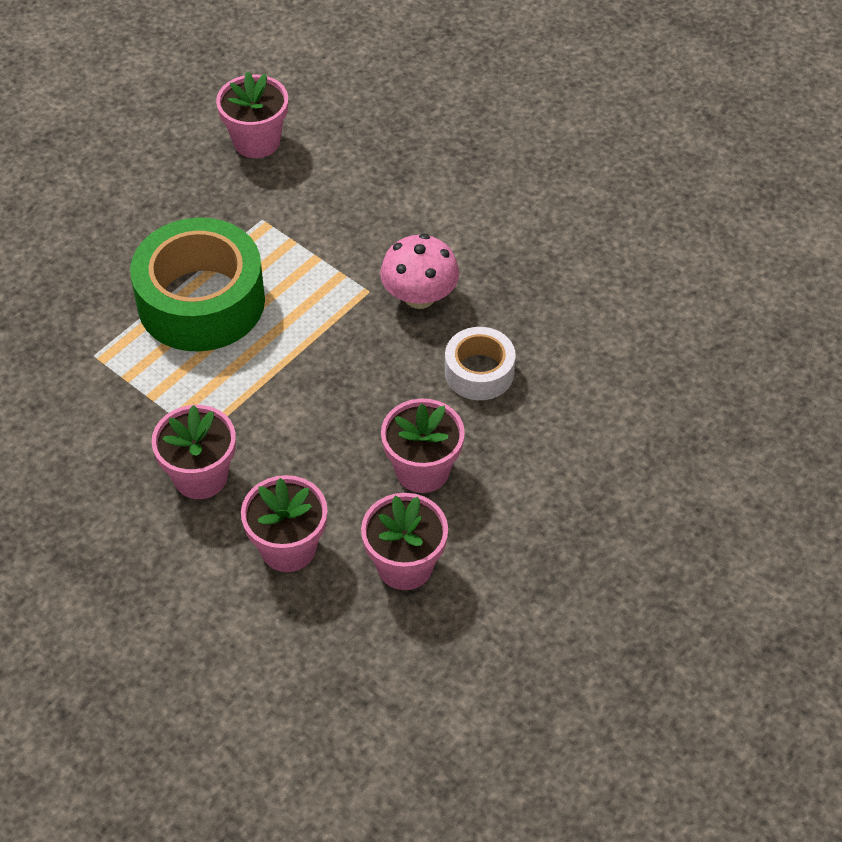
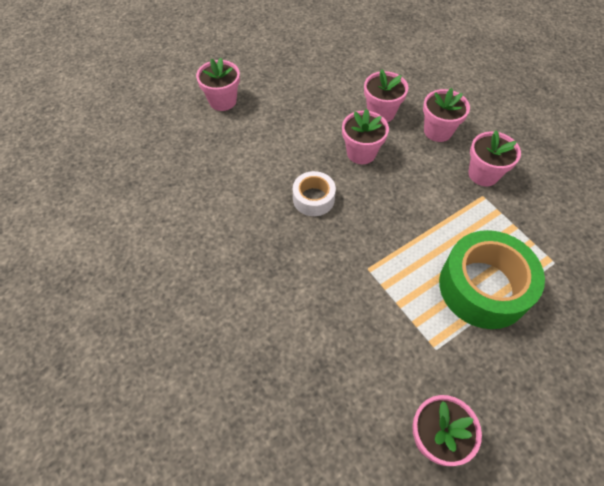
camera: 165 degrees left, 5 degrees up
pink mushroom [380,234,459,309] -> none
none -> pink flower pot [196,58,240,111]

